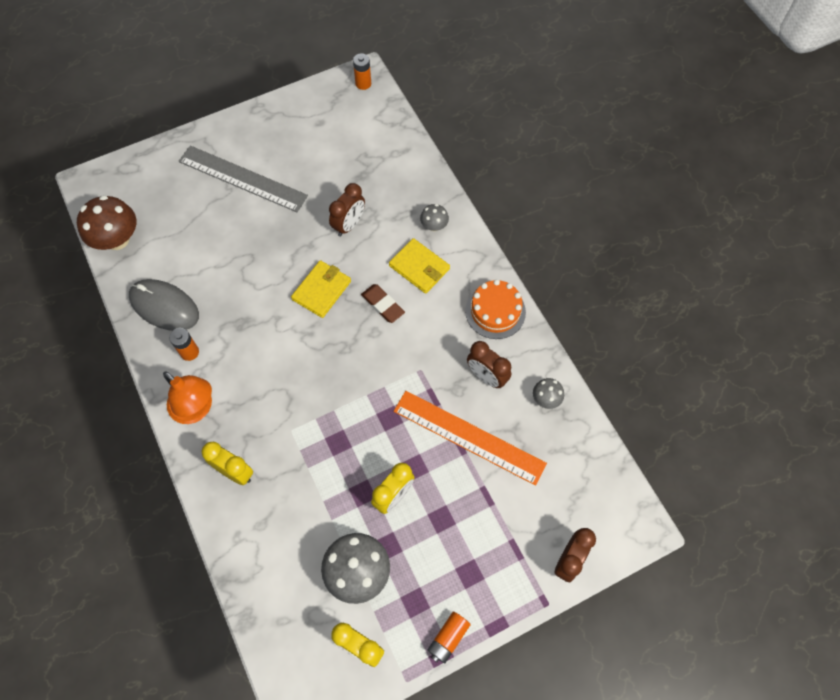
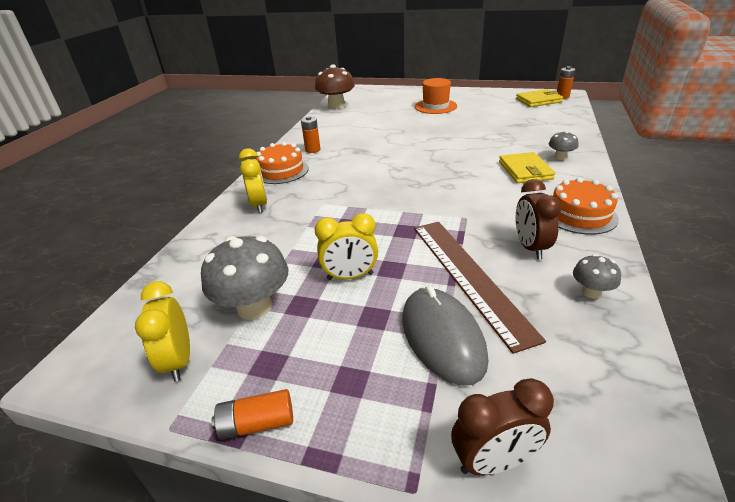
camera: 45 degrees right, 30 degrees down
grey mouse [129,279,199,331] -> grey mouse moved to [402,286,488,386]
orange lamp [163,371,212,424] -> orange cake [256,142,309,184]
grey ruler [178,145,308,212] -> orange hat [415,78,457,114]
yellow wallet [291,260,351,318] -> yellow wallet moved to [516,89,563,107]
brown clock [329,183,365,236] -> none
brown eraser [361,284,405,323] -> none
orange ruler [394,391,547,486] -> brown ruler [414,222,546,354]

